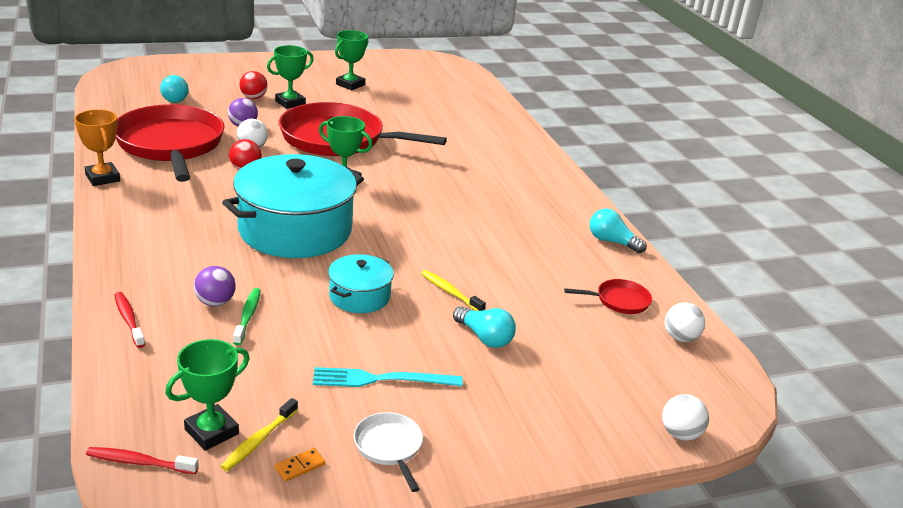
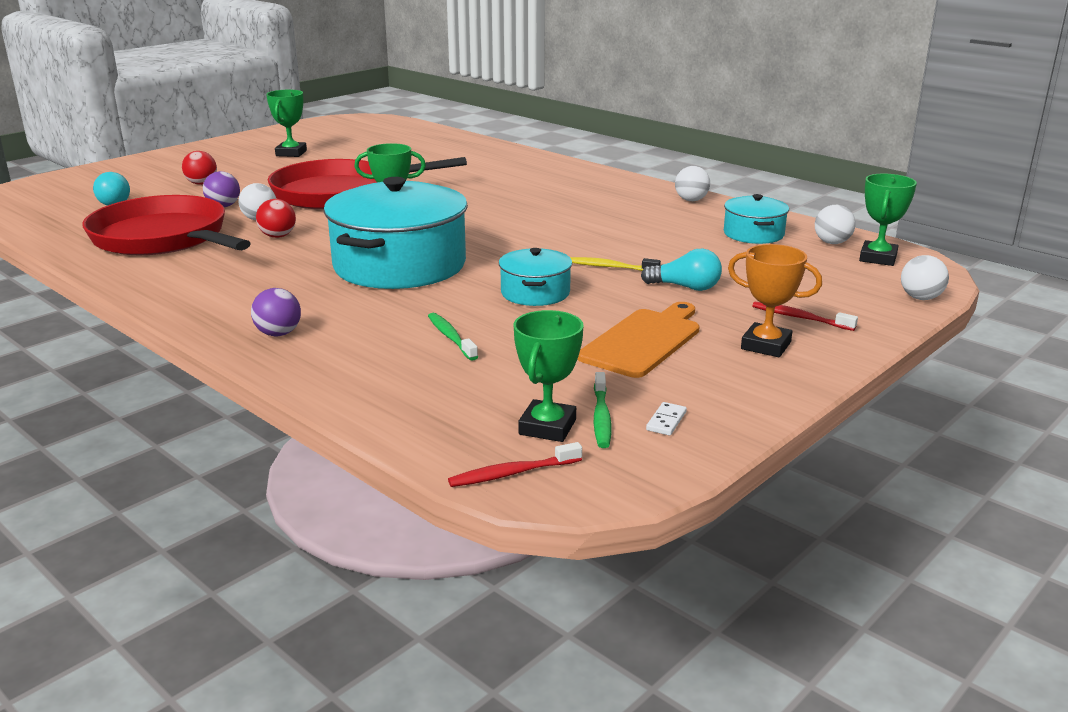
camera: 25 degrees left, 5 degrees down
orange trophy [74,109,120,186] -> orange trophy moved to [728,244,822,357]
red toothbrush [114,292,145,348] -> red toothbrush moved to [753,302,858,331]
purple ball [194,266,236,306] -> purple ball moved to [251,288,301,336]
yellow toothbrush [221,398,298,471] -> green toothbrush [594,372,611,448]
green trophy [267,45,314,109] -> green trophy moved to [859,174,917,266]
orange domino [275,448,325,481] -> white domino [646,402,687,436]
turquoise fork [313,367,463,387] -> orange cutting board [578,302,700,378]
white pan [354,412,423,492] -> none
red pan [564,279,652,314] -> turquoise pot [724,194,789,244]
turquoise light bulb [590,208,647,253] -> white ball [675,166,710,201]

